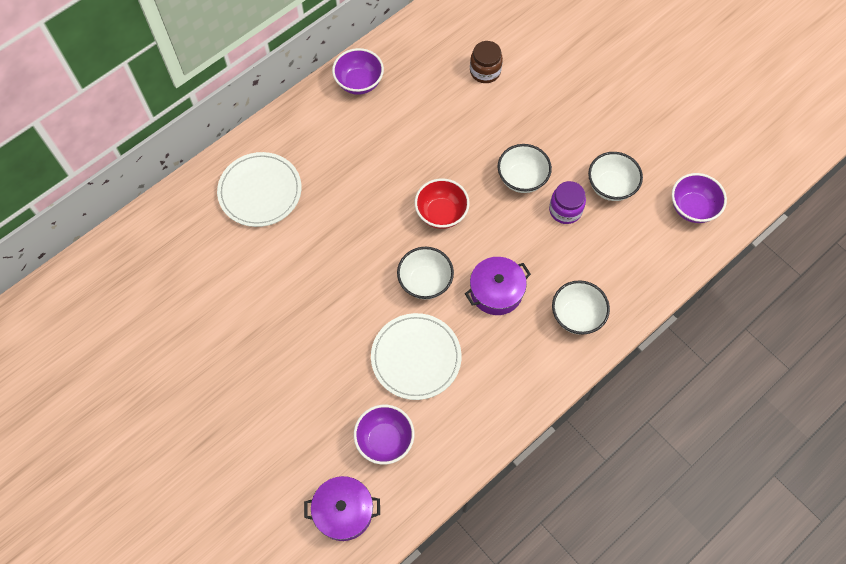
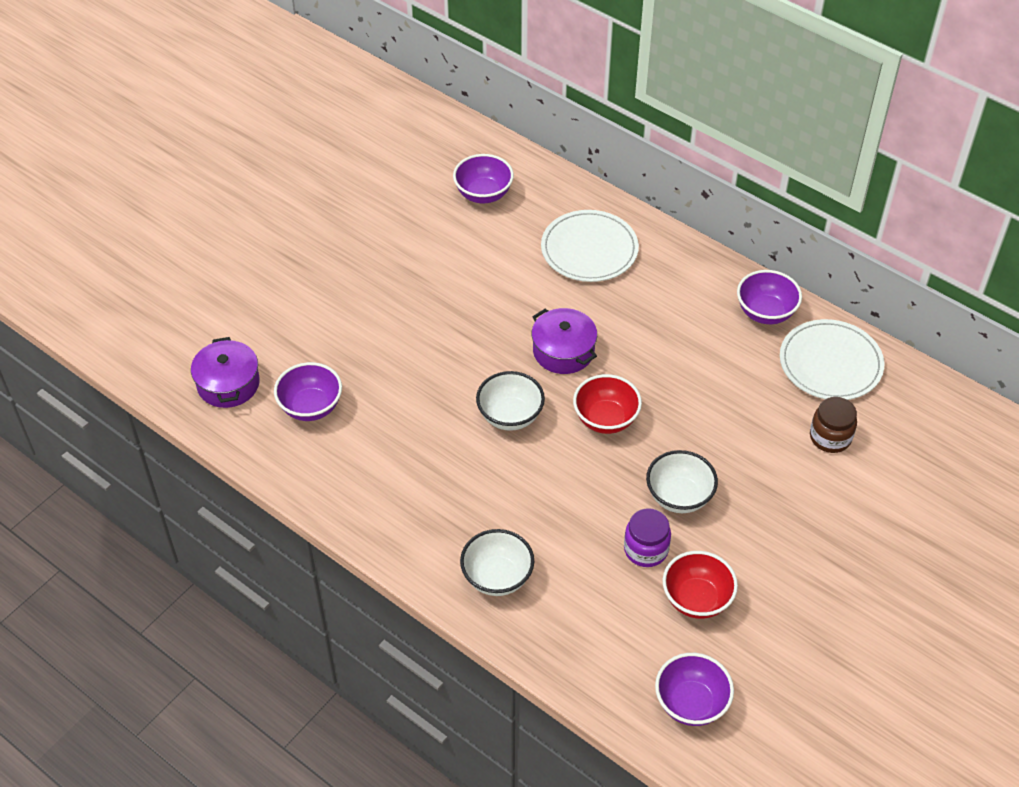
camera: 80 degrees right, 15 degrees down
white plate [371,313,462,400] -> white plate moved to [780,319,884,400]
purple pot [465,257,531,315] -> purple pot moved to [532,308,597,374]
white bowl [588,152,643,201] -> red bowl [663,551,738,619]
none -> purple bowl [453,154,514,203]

